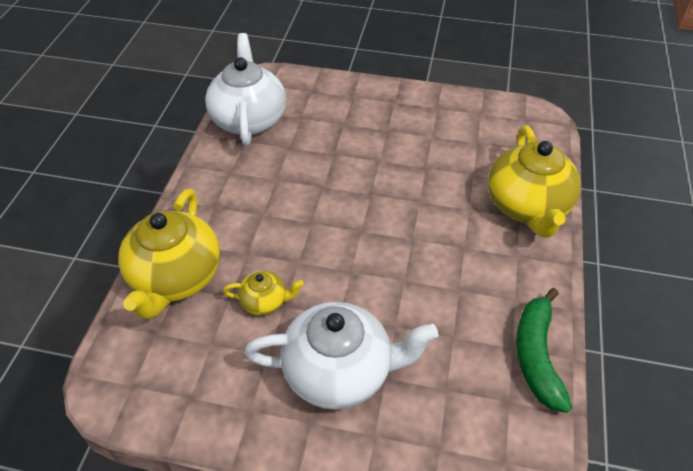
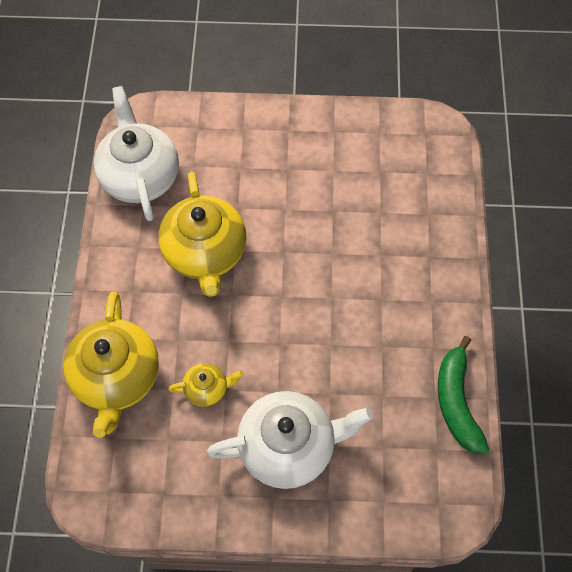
camera: 10 degrees left, 15 degrees up
yellow teapot [488,126,581,237] -> yellow teapot moved to [158,172,246,297]

